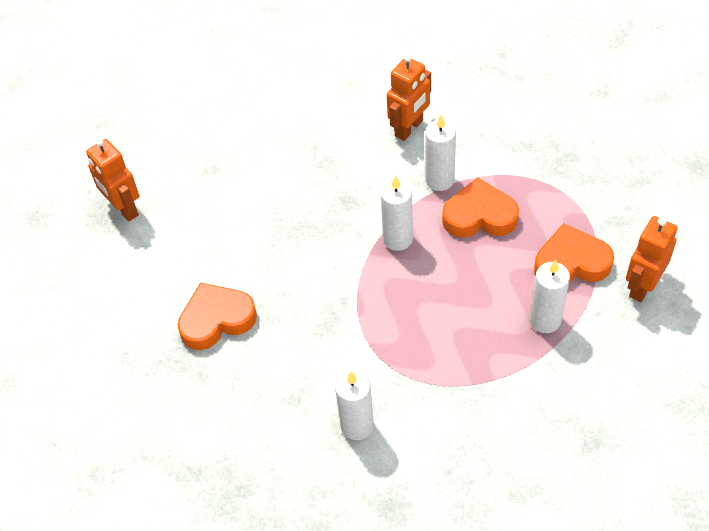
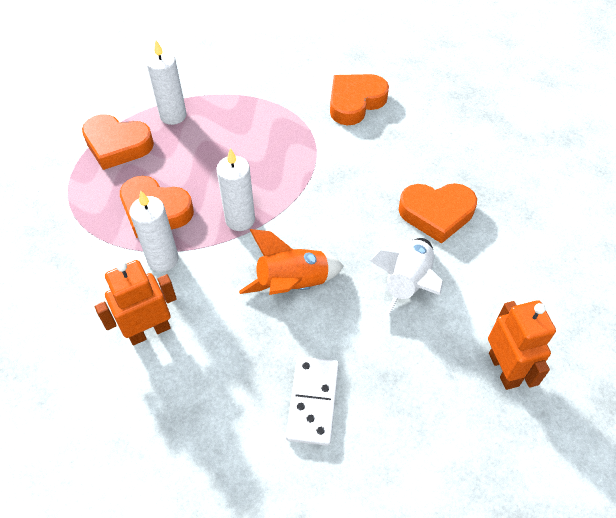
camera: 160 degrees left, 0 degrees up
white candle [335,370,374,440] -> orange heart [330,74,389,125]
orange robot [626,216,678,302] -> none
none -> orange rocket [239,229,344,295]
none -> white domino [286,357,339,446]
none -> white rocket [369,238,443,323]

